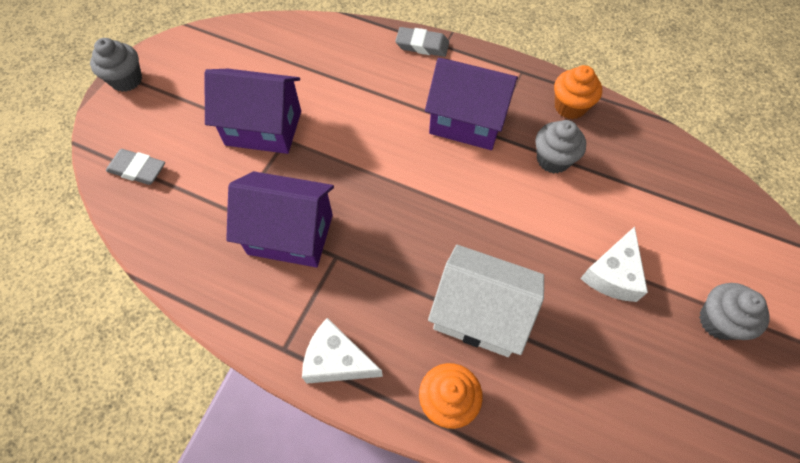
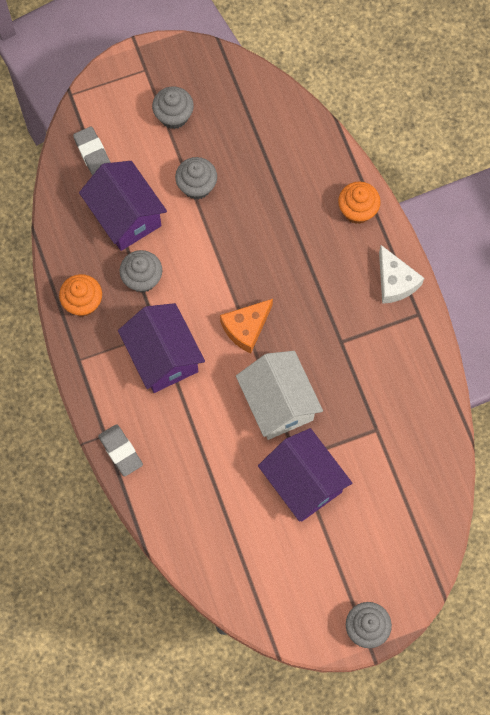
camera: 135 degrees left, 10 degrees up
grey eraser [106,149,165,185] -> grey eraser moved to [73,126,111,176]
purple house [226,171,334,267] -> purple house moved to [79,161,167,251]
white house [428,245,544,357] -> white house moved to [236,351,323,440]
white cheese [580,226,648,302] -> grey cupcake [175,157,217,200]
none -> orange cheese [220,299,273,354]

